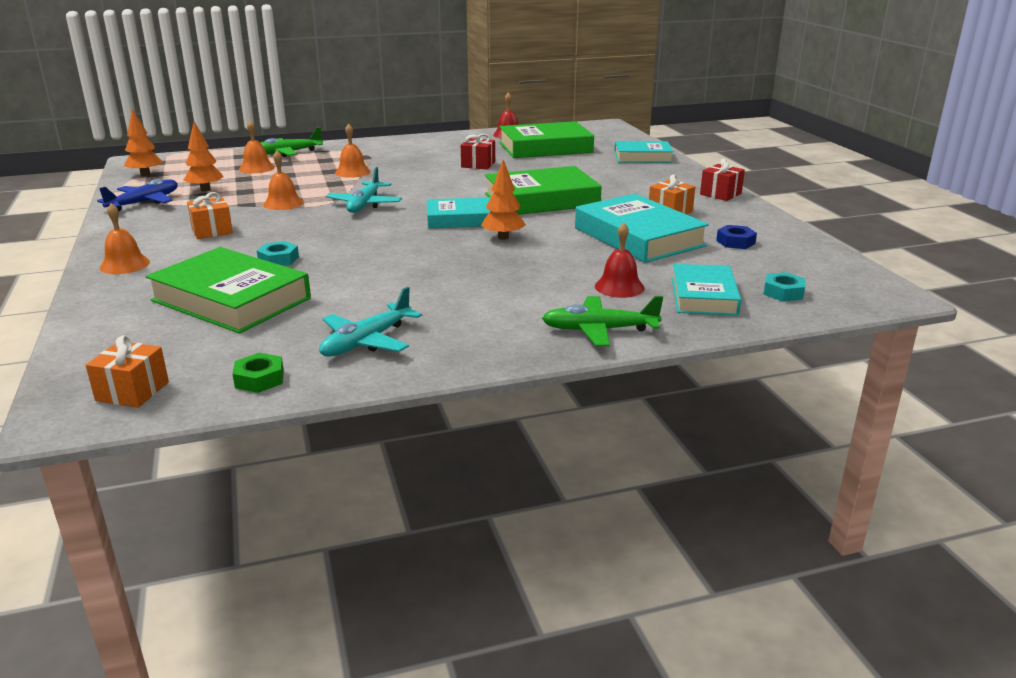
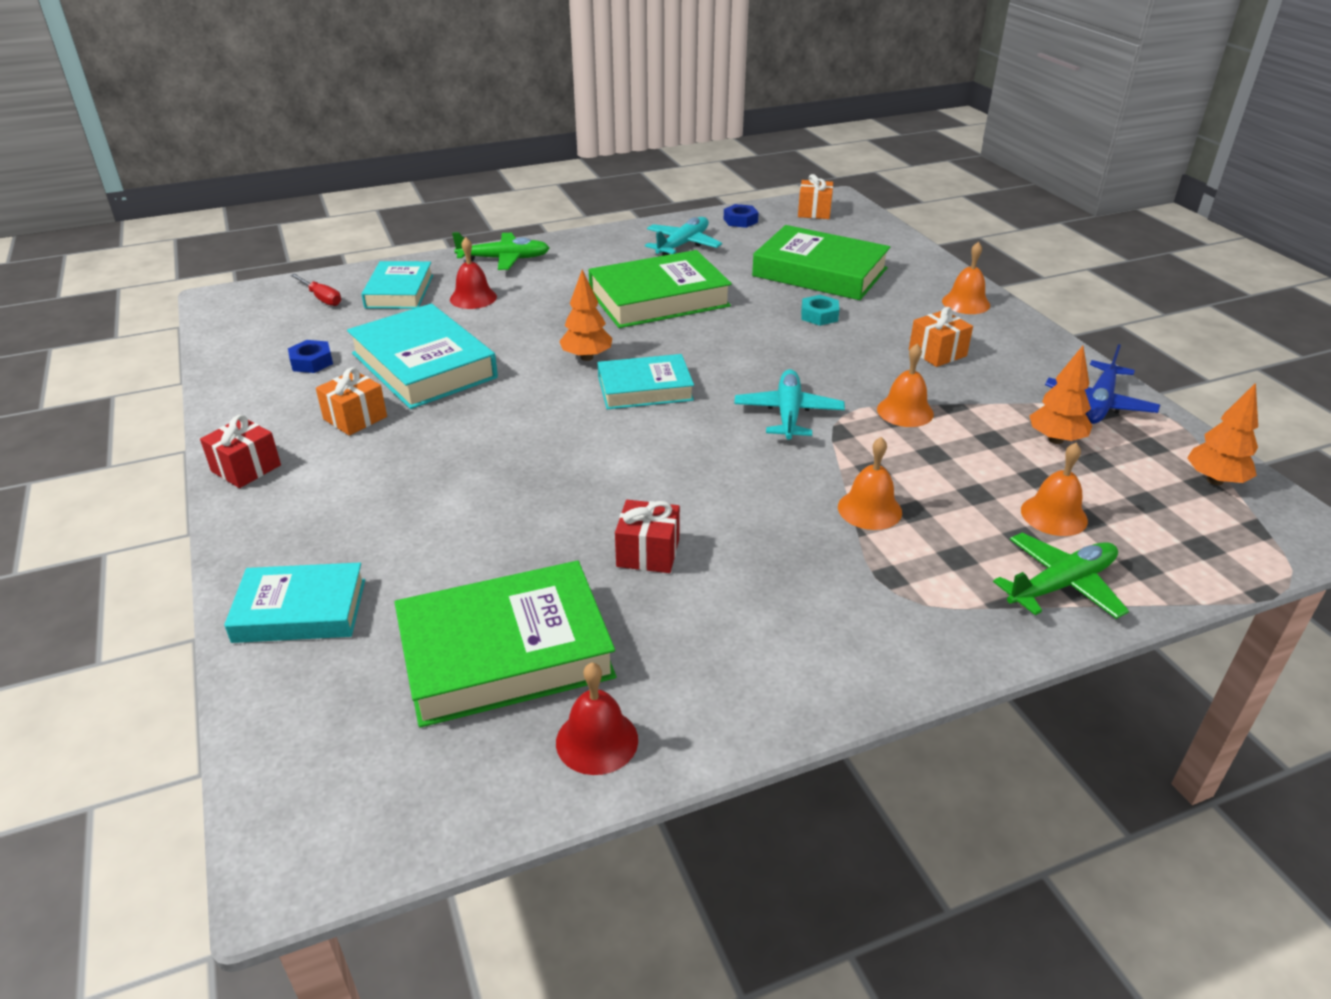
camera: 175 degrees right, 10 degrees up
green nut [233,353,284,393] -> blue nut [724,204,759,228]
green book [485,166,602,215] -> green book moved to [588,250,732,328]
turquoise nut [763,272,806,302] -> red screwdriver [290,274,341,306]

